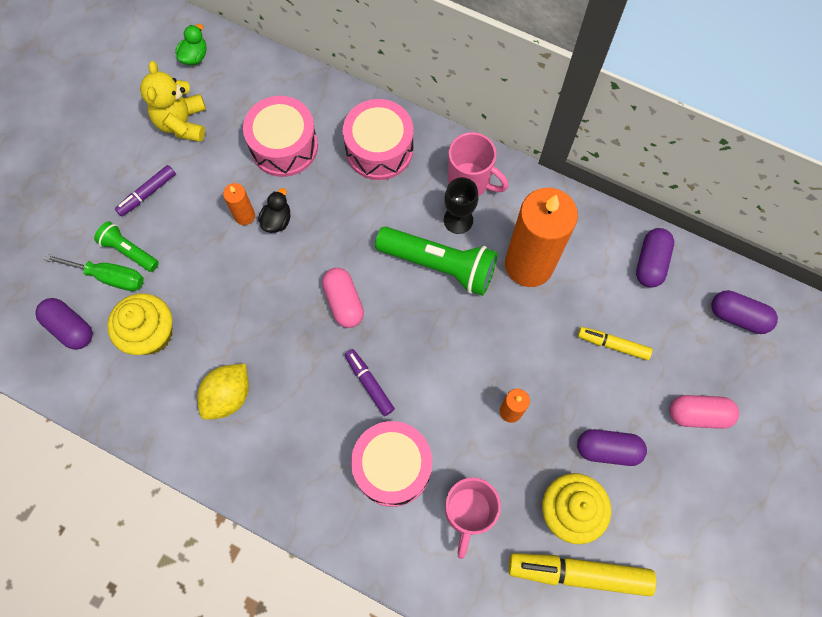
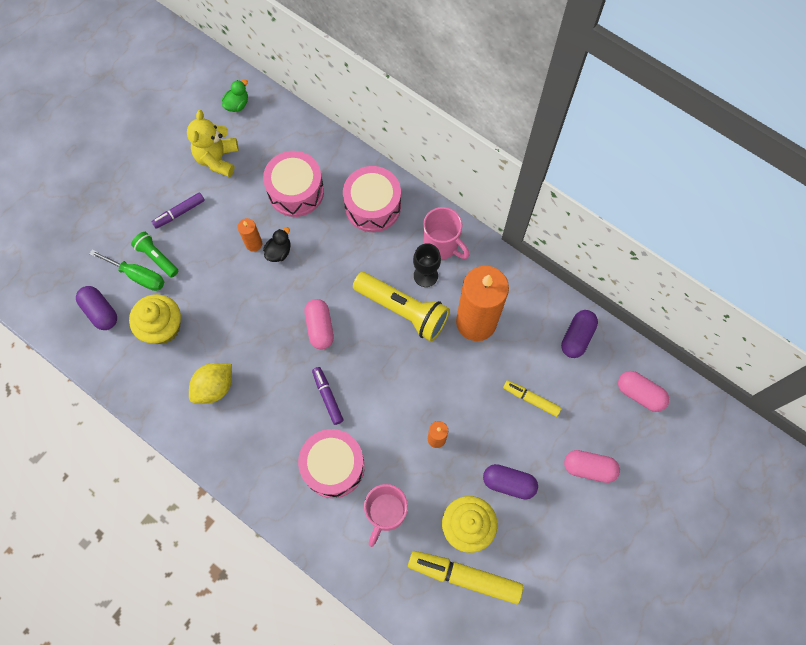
camera: 10 degrees right, 0 degrees up
green flashlight [375,227,498,296] -> yellow flashlight [353,272,450,342]
purple capsule [712,290,778,334] -> pink capsule [618,371,669,412]

